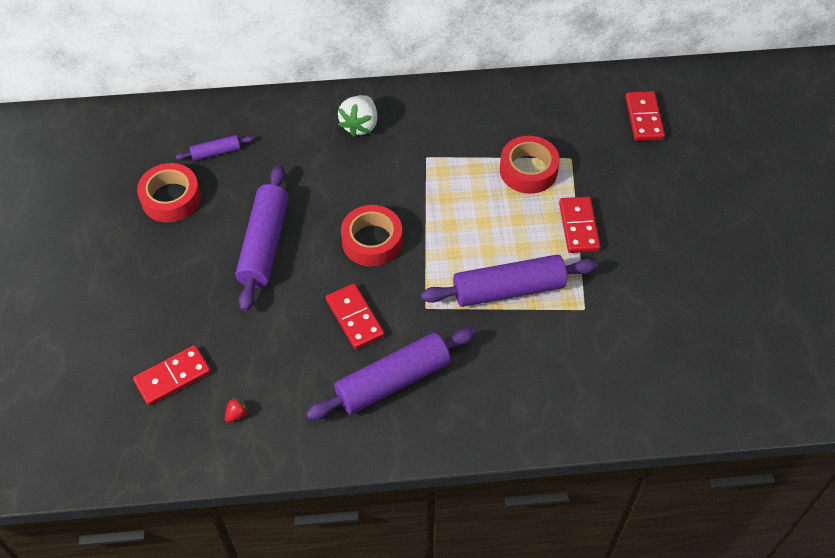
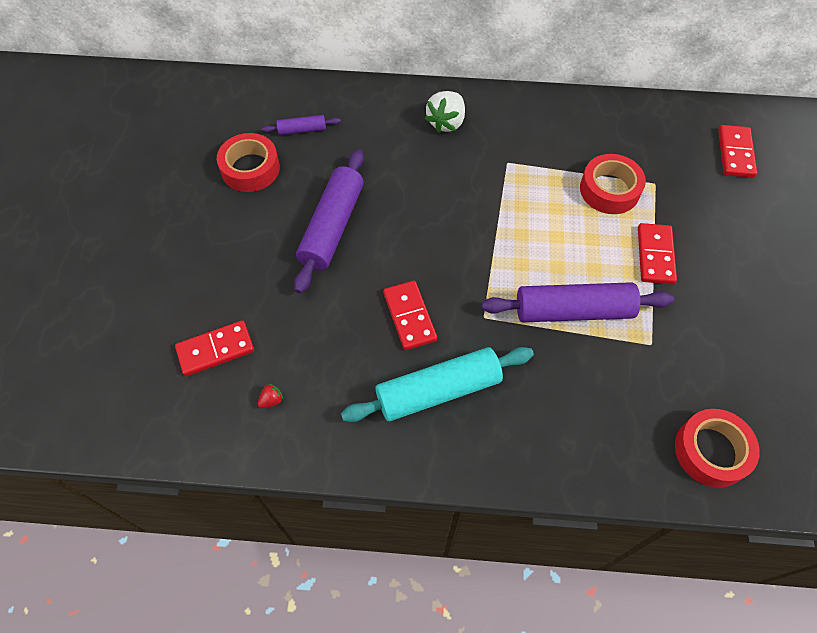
camera: 10 degrees right, 5 degrees up
purple rolling pin [306,328,476,420] -> turquoise rolling pin [341,347,534,422]
red tape [341,205,403,267] -> red tape moved to [675,409,760,488]

